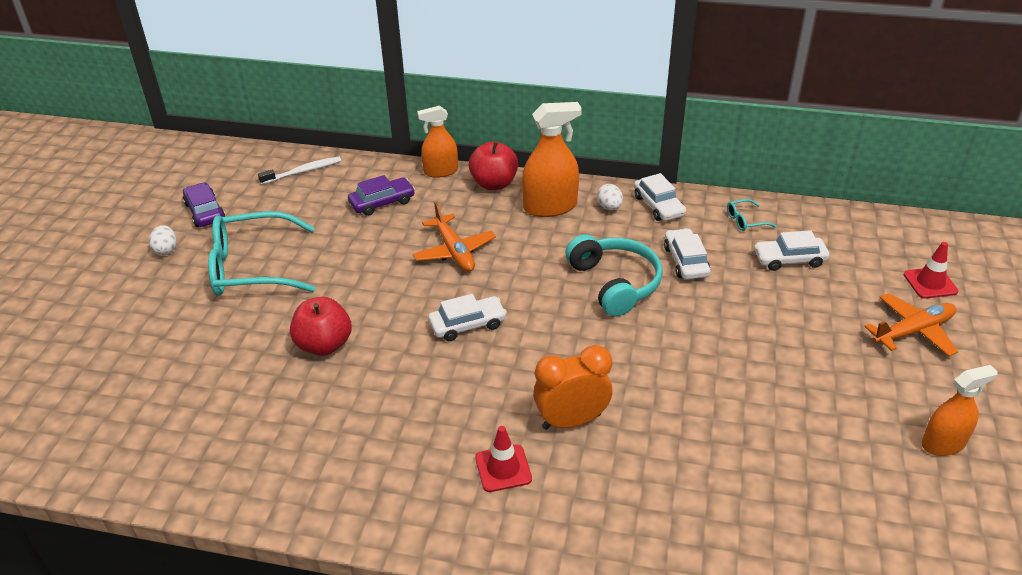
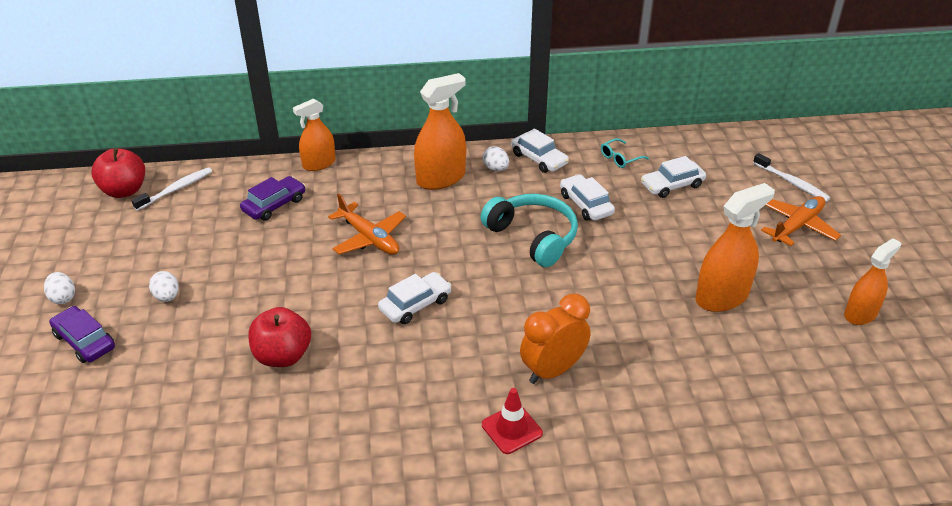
camera: 20 degrees left, 0 degrees up
purple car [183,182,225,227] -> purple car moved to [49,306,115,363]
turquoise glasses [208,211,315,296] -> white egg [149,271,179,302]
red apple [468,141,518,190] -> red apple moved to [91,148,145,198]
red traffic cone [904,242,959,299] -> white toothbrush [753,153,830,202]
none -> orange spray bottle [696,183,775,312]

